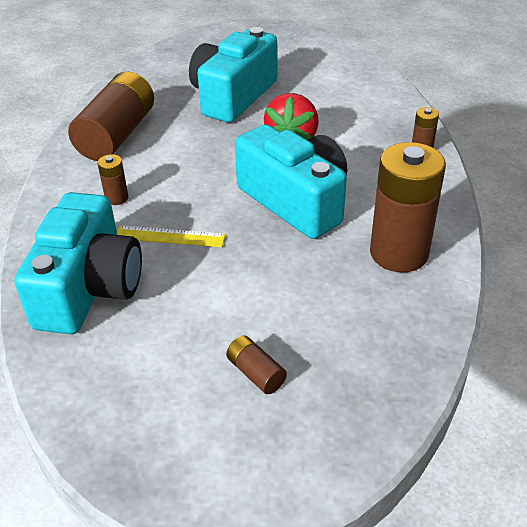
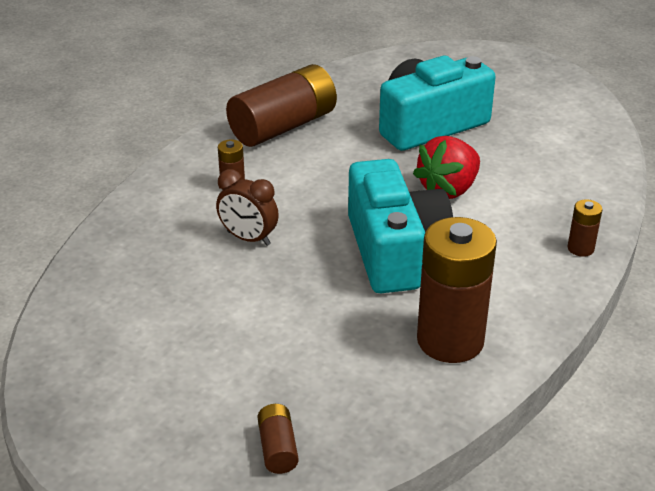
camera: 30 degrees right, 5 degrees down
turquoise camera [14,192,142,334] -> none
yellow ruler [117,225,226,247] -> brown clock [216,169,279,246]
brown battery [226,335,287,394] -> brown battery moved to [258,404,299,474]

